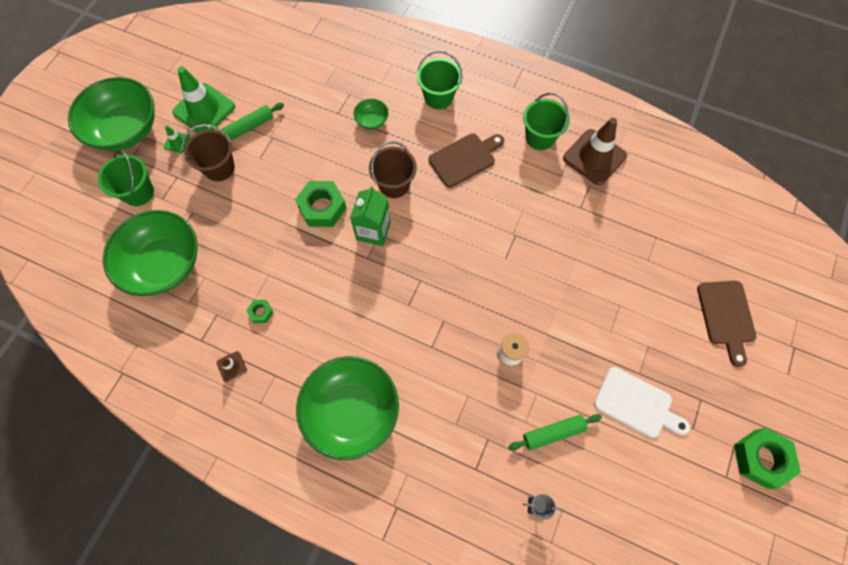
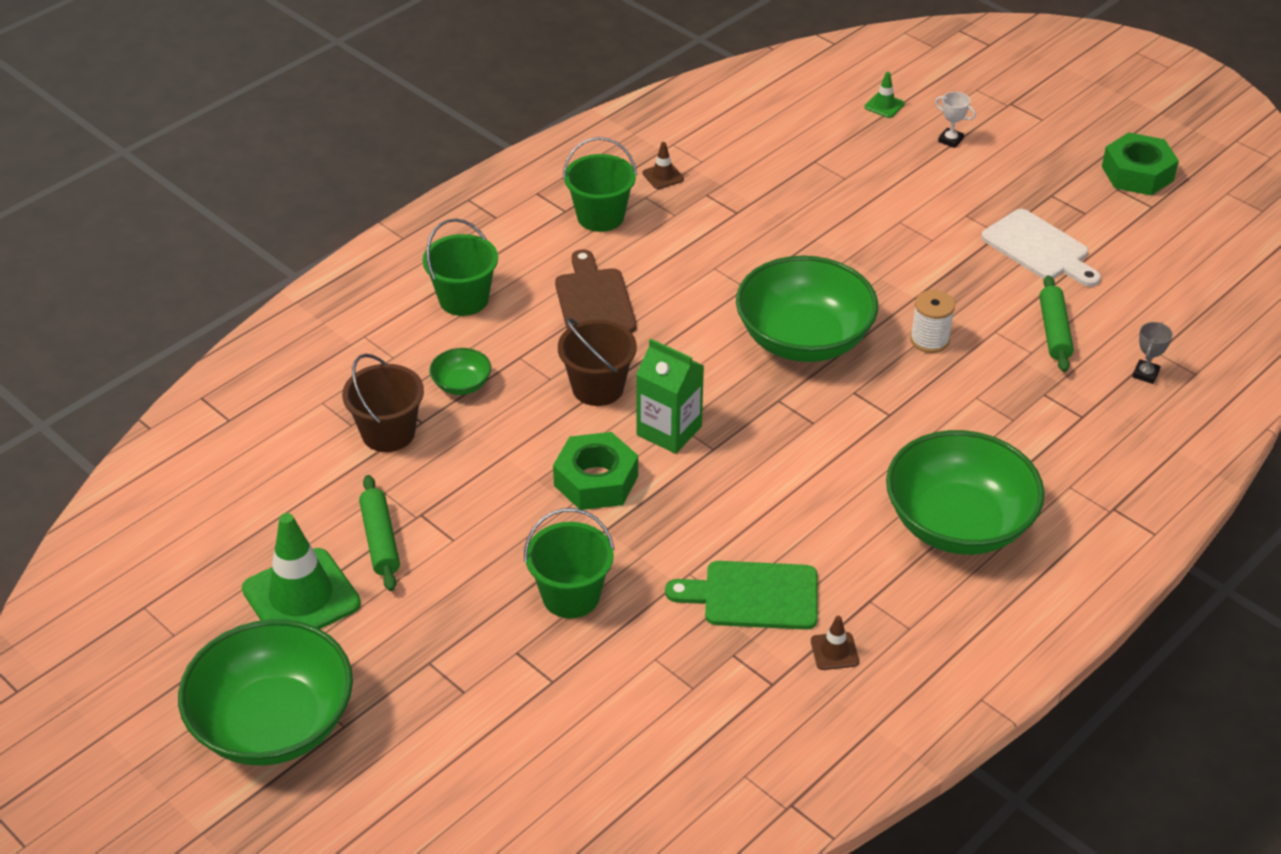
camera: 70 degrees left, 25 degrees down
green bucket [98,150,154,206] -> green bucket moved to [524,508,615,618]
green bowl [103,210,198,296] -> green bowl moved to [736,256,878,362]
green traffic cone [164,125,191,153] -> green traffic cone moved to [864,72,905,118]
brown bucket [182,124,235,181] -> brown bucket moved to [342,354,424,452]
green nut [246,300,274,323] -> green cutting board [665,561,818,630]
brown traffic cone [563,118,627,185] -> brown traffic cone [642,142,684,189], size x0.44
white cutting board [594,367,690,438] -> white cutting board turned 90 degrees clockwise [981,209,1101,287]
brown cutting board [697,281,756,367] -> white trophy [935,92,976,148]

